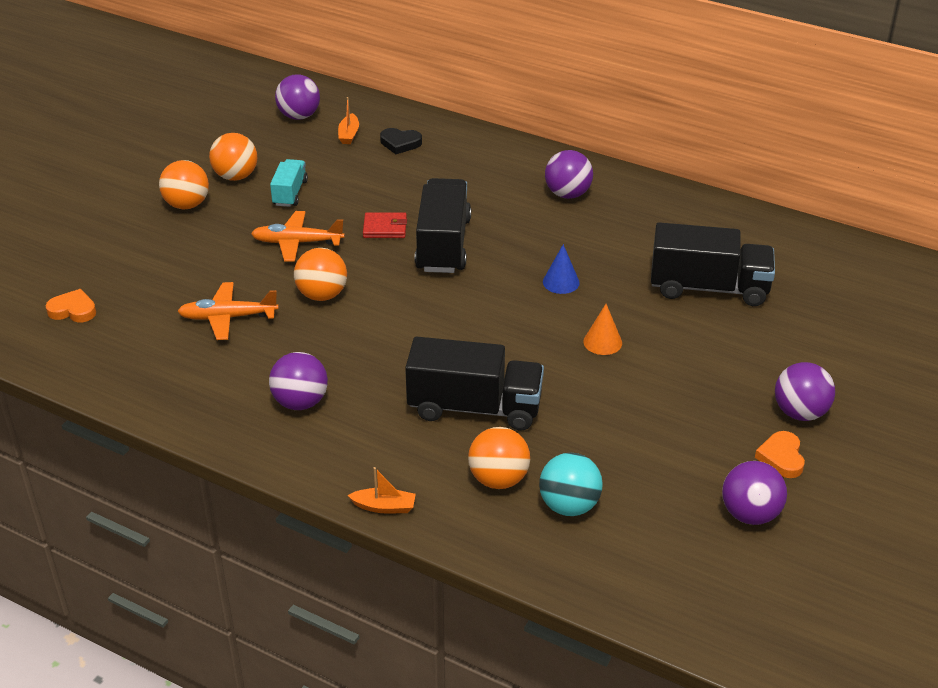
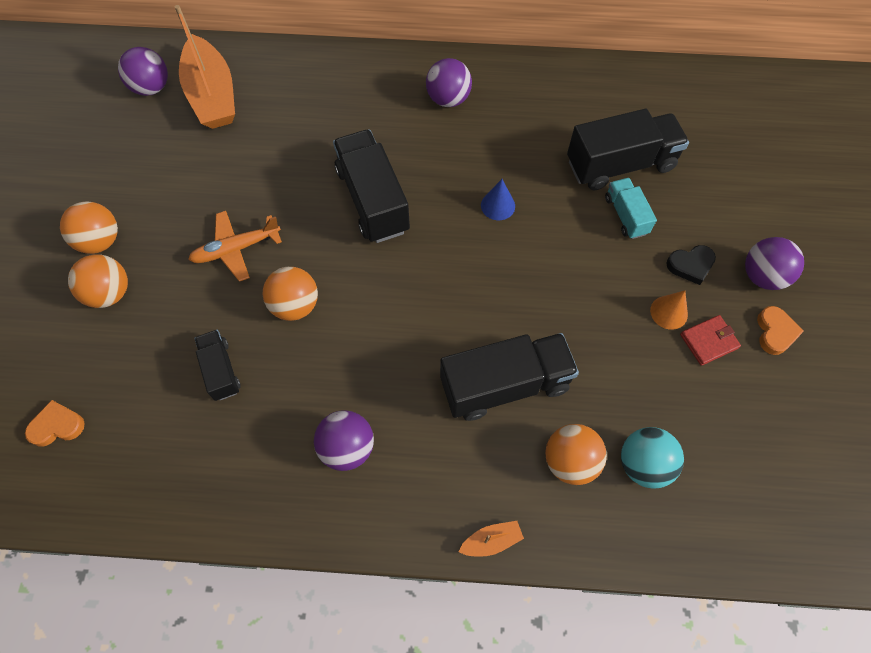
camera: 25 degrees left, 25 degrees up
orange plane [177,282,279,340] -> black truck [195,330,241,401]
orange ball [209,133,258,181] -> orange ball moved to [68,254,128,308]
turquoise truck [270,159,308,207] -> turquoise truck moved to [605,178,657,239]
orange boat [338,97,359,144] -> orange boat [175,5,235,129], size x2.42
red wallet [363,212,407,238] -> red wallet moved to [680,315,741,366]
black heart [380,128,422,154] -> black heart moved to [666,245,716,285]
orange cone [583,304,622,355] -> orange cone moved to [650,290,688,330]
purple ball [722,461,787,525] -> none
orange heart [755,431,805,478] -> orange heart turned 150 degrees counterclockwise [757,306,804,355]

